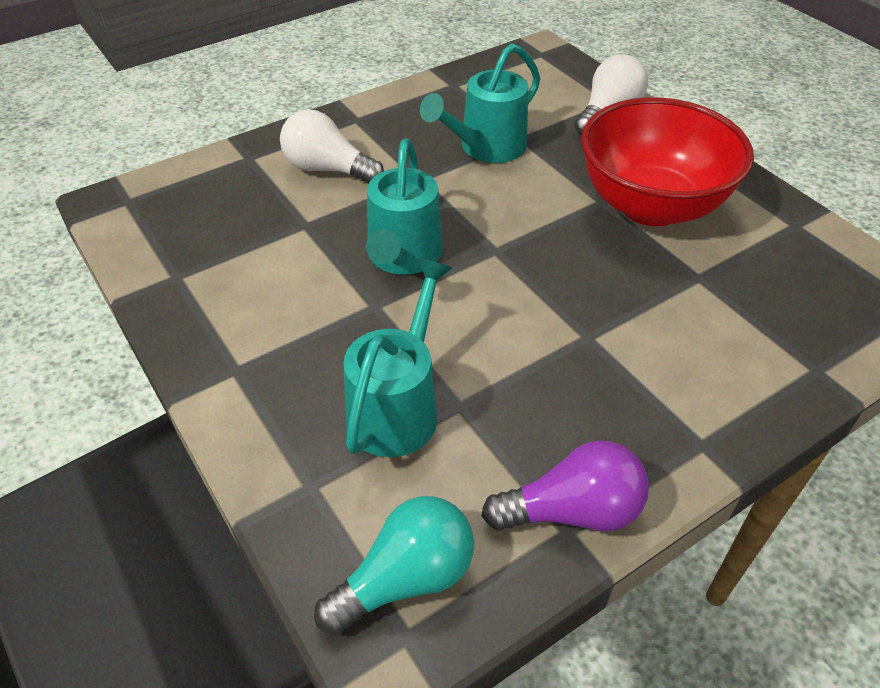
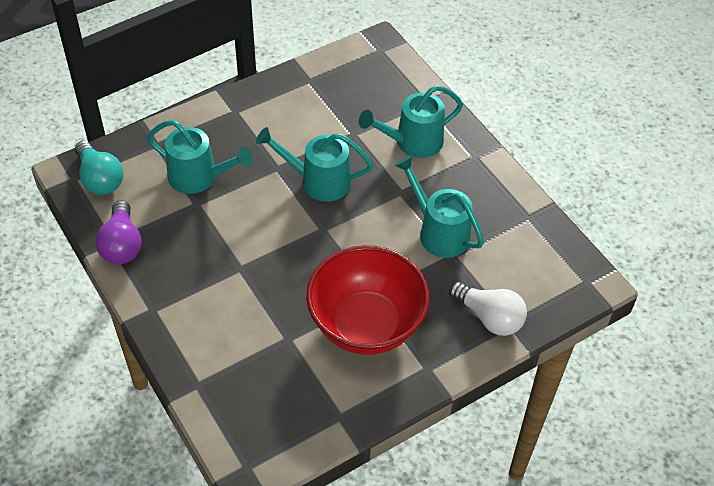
camera: 90 degrees right, 5 degrees up
white light bulb [280,109,384,184] -> turquoise watering can [359,85,463,158]

